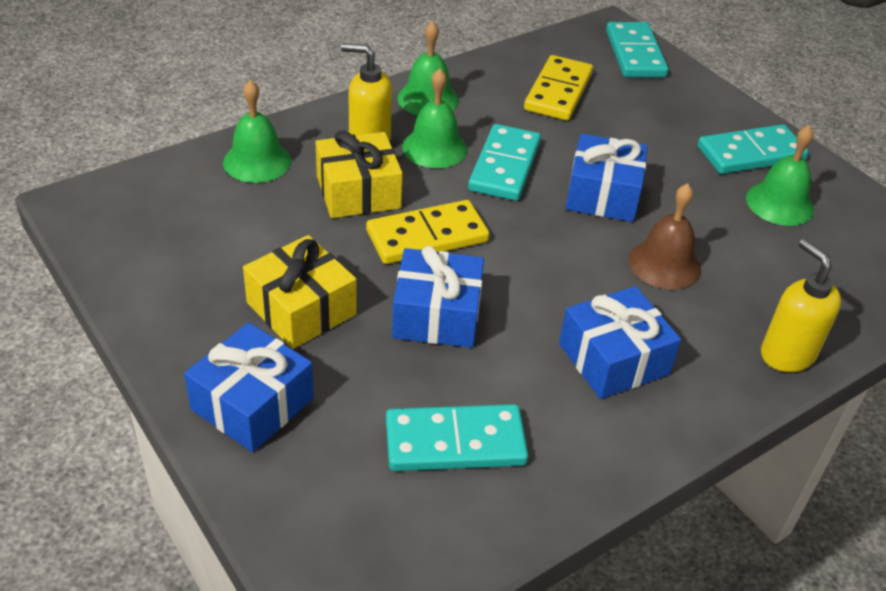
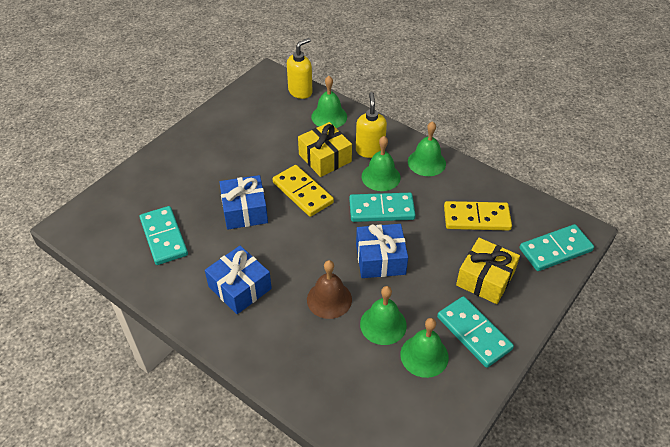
camera: 75 degrees right, 5 degrees up
blue gift [184,322,314,452] -> none
yellow gift [243,235,357,349] -> yellow gift moved to [456,238,520,304]
yellow soap dispenser [761,239,841,372] -> yellow soap dispenser moved to [287,38,313,99]
none -> green bell [360,286,407,345]

